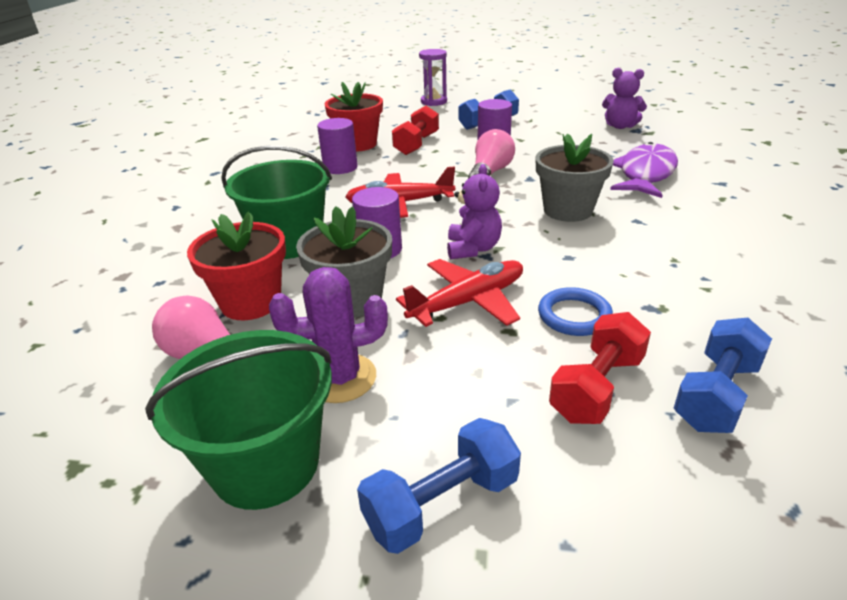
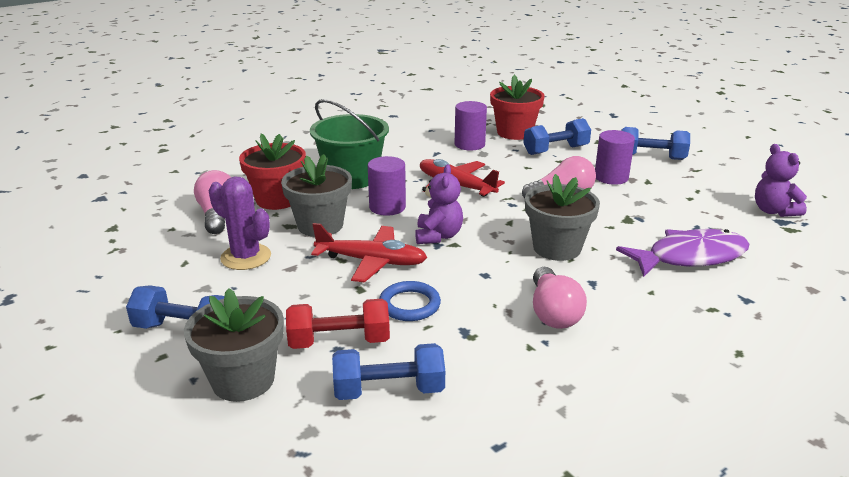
camera: 45 degrees right, 5 degrees down
green bucket [145,330,332,510] -> none
red dumbbell [392,106,439,155] -> blue dumbbell [523,118,591,155]
purple hourglass [419,49,447,106] -> none
purple teddy bear [447,164,502,259] -> purple teddy bear turned 45 degrees counterclockwise [415,164,463,244]
none -> grey flower pot [184,288,284,402]
none -> pink light bulb [533,267,587,329]

